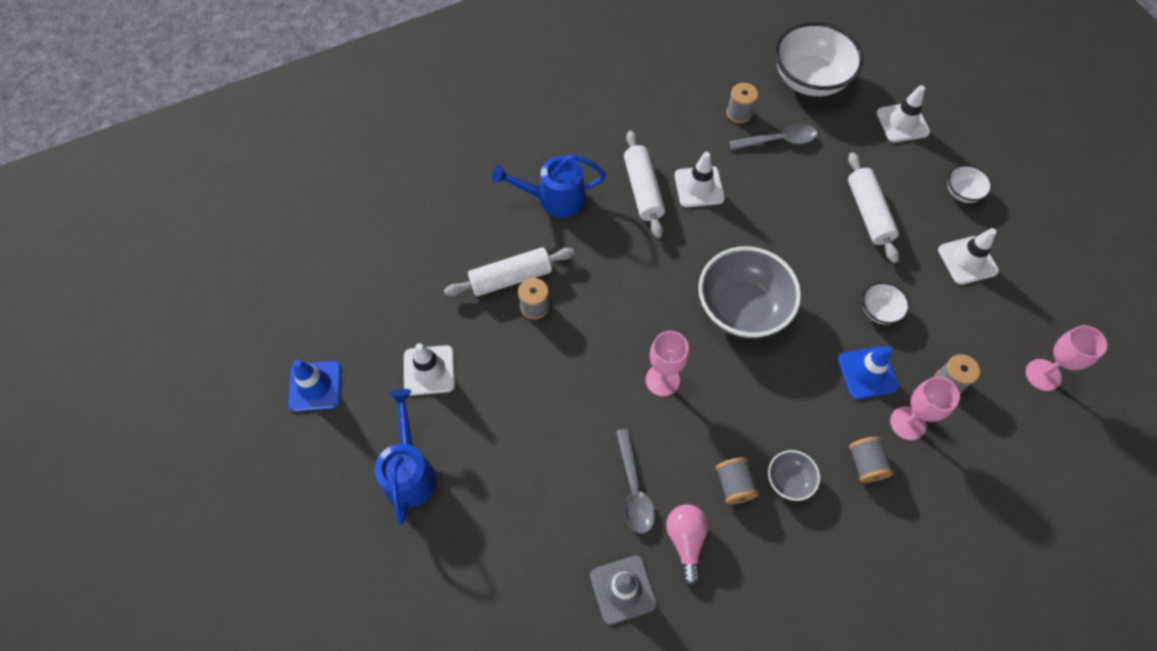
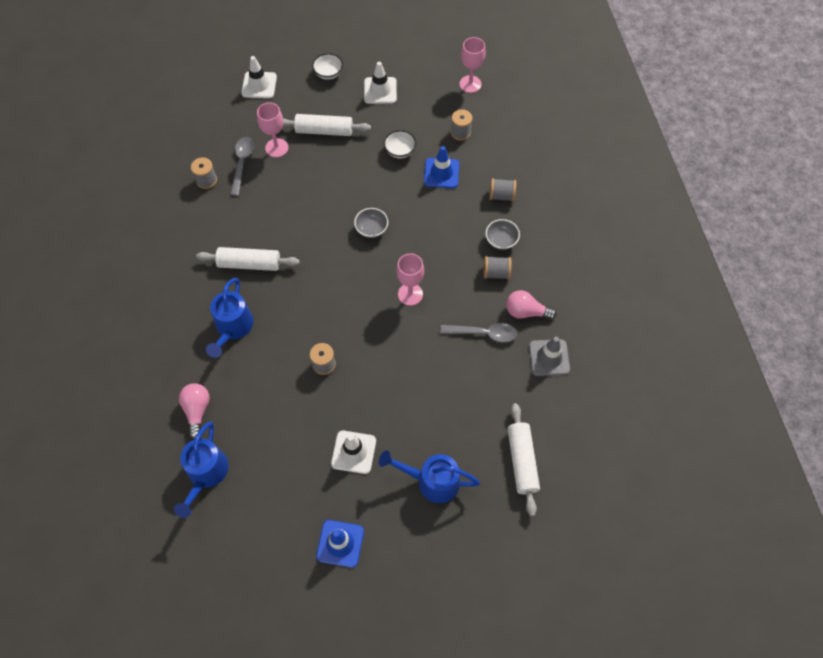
camera: 75 degrees left, 0 degrees up
white rolling pin [444,247,575,296] -> white rolling pin moved to [507,403,540,516]
white traffic cone [675,152,725,208] -> none
grey bowl [698,247,801,338] -> grey bowl [354,208,388,238], size x0.47
white bowl [775,22,864,96] -> none
pink goblet [890,376,960,440] -> pink goblet moved to [257,102,288,157]
none -> blue watering can [174,421,229,518]
none -> pink light bulb [179,383,210,439]

